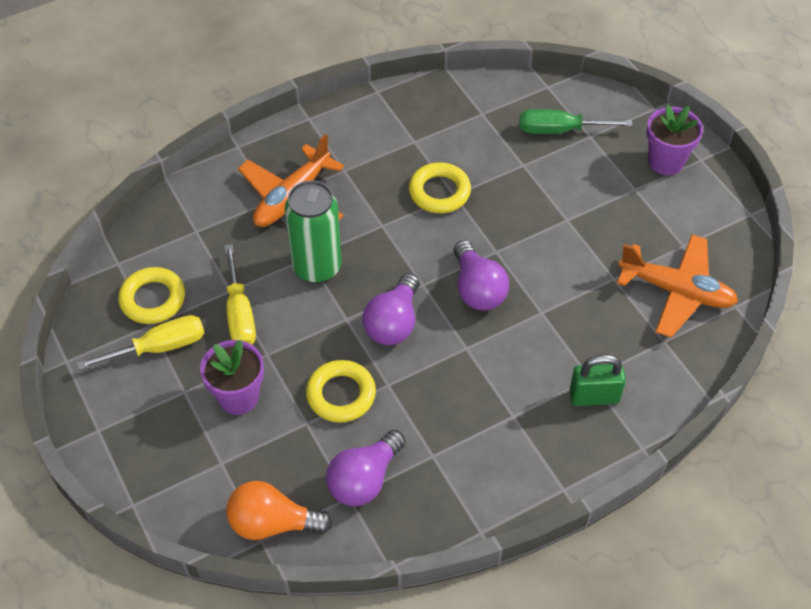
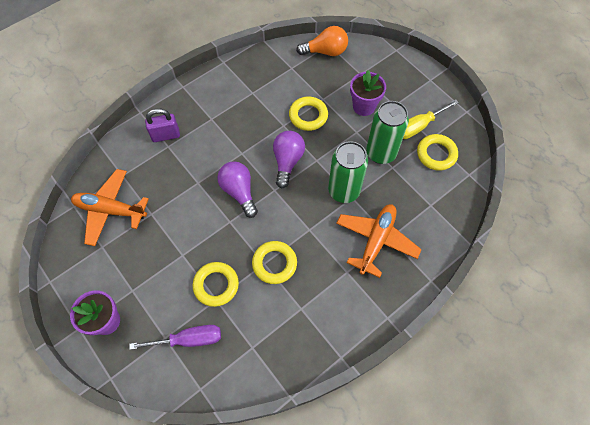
camera: 170 degrees right, 10 degrees up
yellow screwdriver [224,244,256,345] -> green can [366,101,409,164]
purple light bulb [326,430,406,506] -> none
green screwdriver [519,109,632,134] -> purple screwdriver [129,325,221,350]
green padlock [569,354,626,406] -> purple padlock [145,108,180,142]
none -> yellow ring [193,262,239,307]

